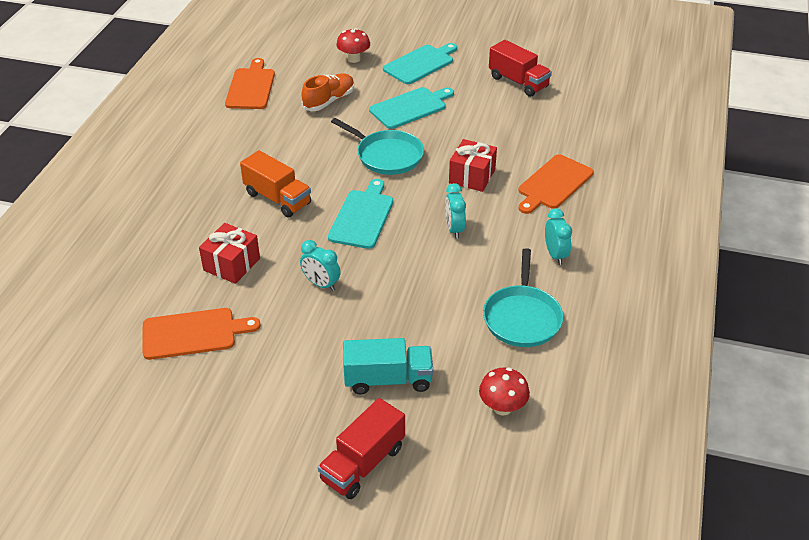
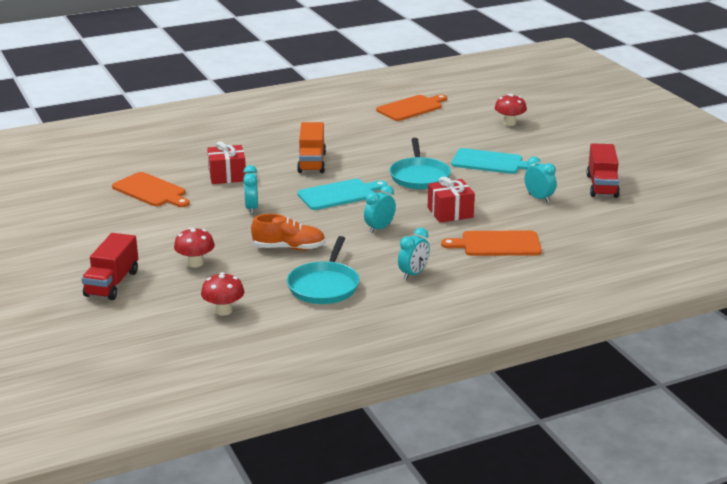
camera: 50 degrees right, 15 degrees down
orange shoe [302,74,354,111] -> orange shoe moved to [251,214,325,250]
red truck [318,398,405,499] -> red truck turned 75 degrees counterclockwise [82,233,138,300]
turquoise truck [343,338,433,394] -> red mushroom [174,228,215,267]
turquoise cutting board [383,43,457,84] -> none
turquoise pan [483,248,563,347] -> turquoise pan turned 45 degrees counterclockwise [287,236,359,304]
none -> turquoise clock [524,157,557,203]

